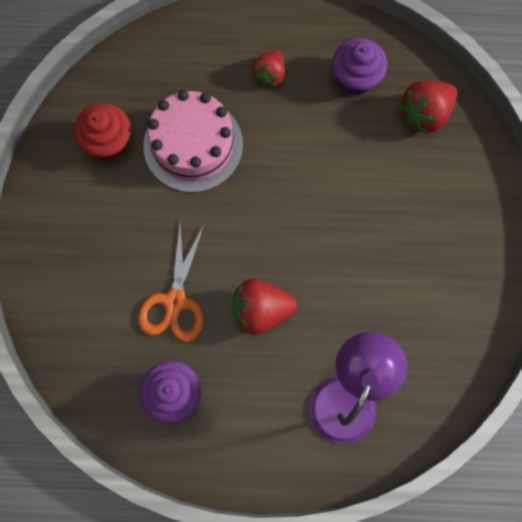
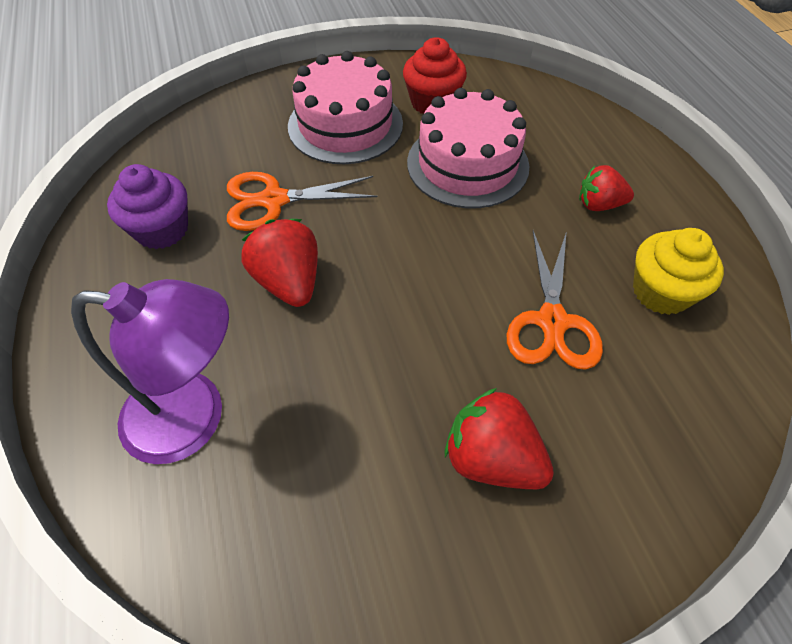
camera: 70 degrees right, 20 degrees down
purple cupcake [332,38,387,95] -> yellow cupcake [633,228,724,315]
red strawberry [399,80,458,134] -> red strawberry moved to [445,388,554,489]
none -> pink cake [288,51,403,164]
none -> orange scissors [507,231,603,370]

